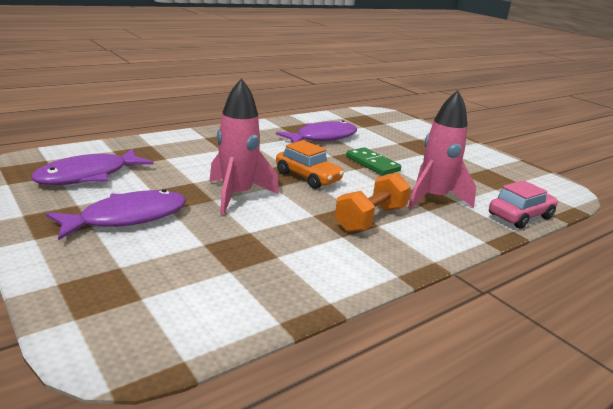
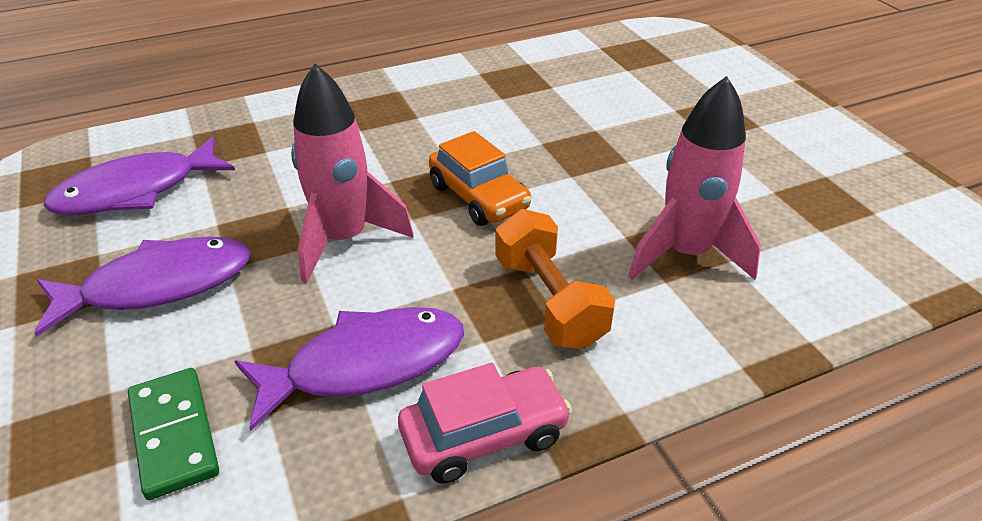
camera: 15 degrees right, 15 degrees up
purple fish [276,120,357,143] -> purple fish moved to [235,307,464,431]
orange dumbbell [335,172,411,232] -> orange dumbbell turned 75 degrees counterclockwise [495,209,615,349]
green domino [346,147,401,175] -> green domino moved to [128,368,219,500]
pink car [489,180,558,229] -> pink car moved to [398,363,572,484]

